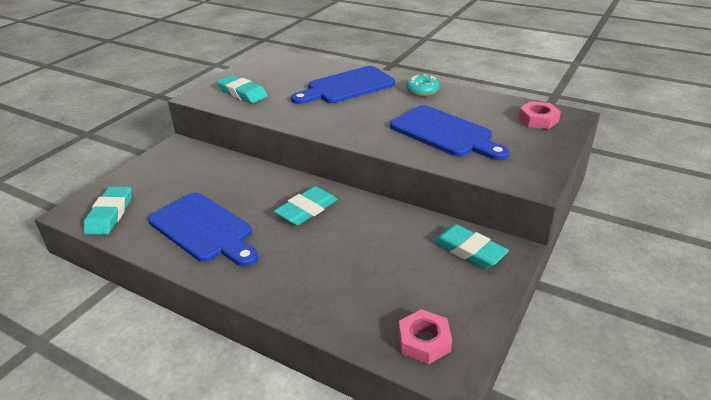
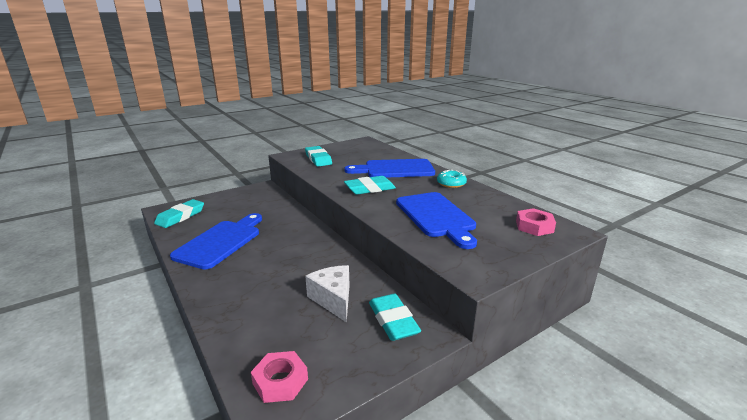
camera: 25 degrees right, 10 degrees down
blue cutting board [148,192,258,267] -> blue cutting board turned 135 degrees counterclockwise [170,213,262,270]
turquoise eraser [274,186,338,225] -> turquoise eraser moved to [344,176,396,195]
none -> white cheese [305,265,350,323]

